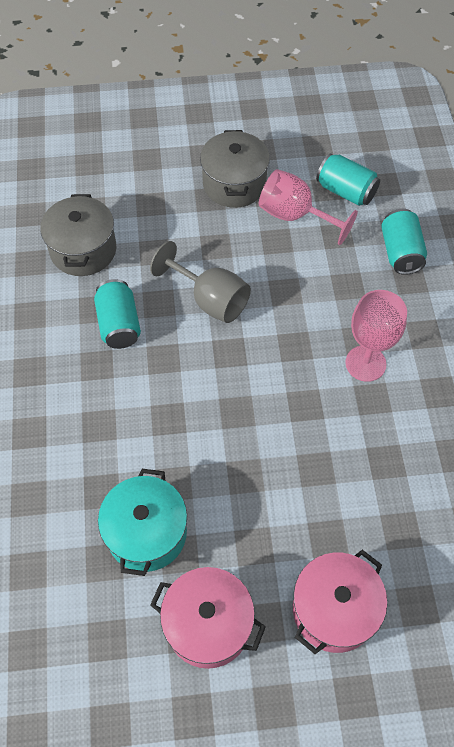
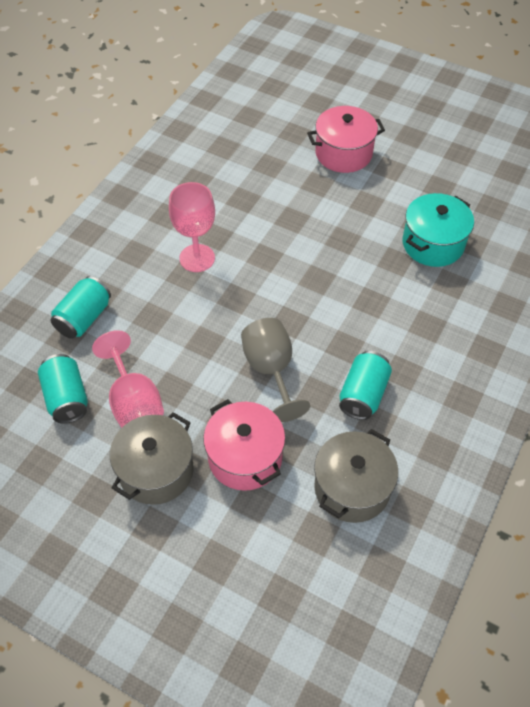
camera: 145 degrees left, 5 degrees down
pink pot [150,567,266,669] -> pink pot moved to [203,399,285,491]

